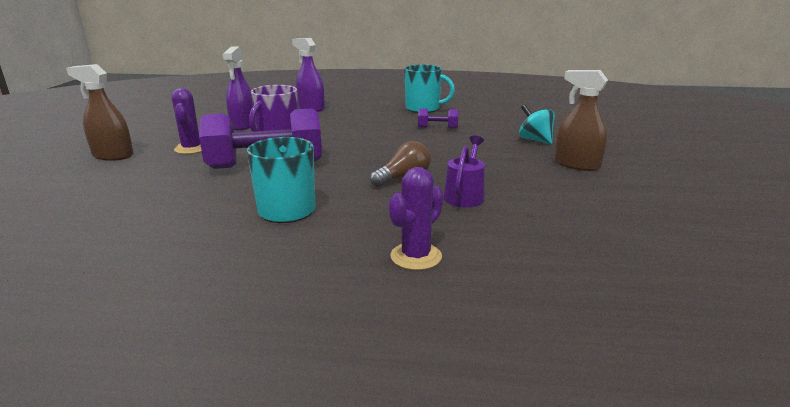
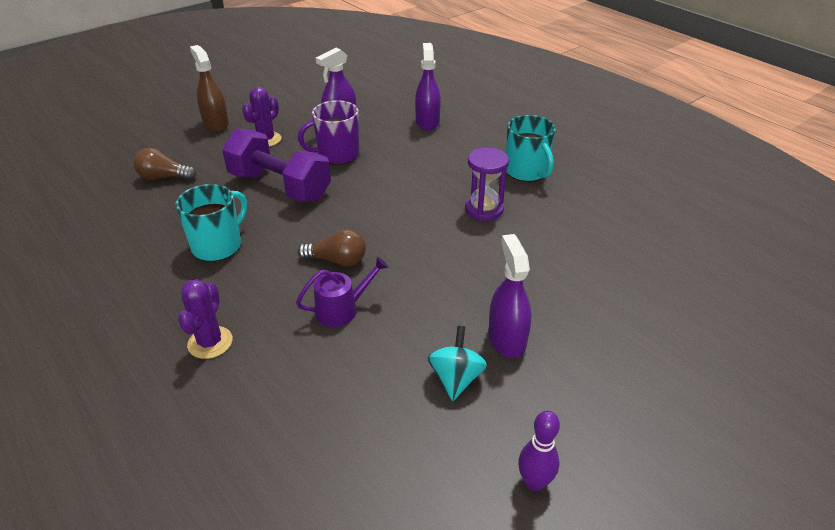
camera: 45 degrees right, 15 degrees up
purple cactus [389,167,443,270] -> purple cactus turned 75 degrees counterclockwise [178,279,232,359]
purple dumbbell [418,108,458,129] -> purple hourglass [465,147,509,221]
turquoise spinning top [519,104,555,144] -> turquoise spinning top moved to [428,326,487,401]
brown spray bottle [555,70,608,171] -> purple spray bottle [488,234,532,358]
none -> brown light bulb [134,148,196,180]
none -> purple bowling pin [518,411,560,491]

